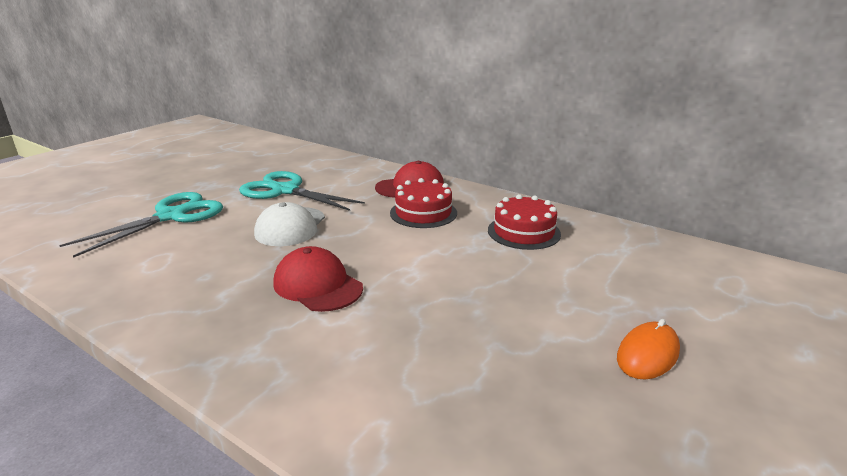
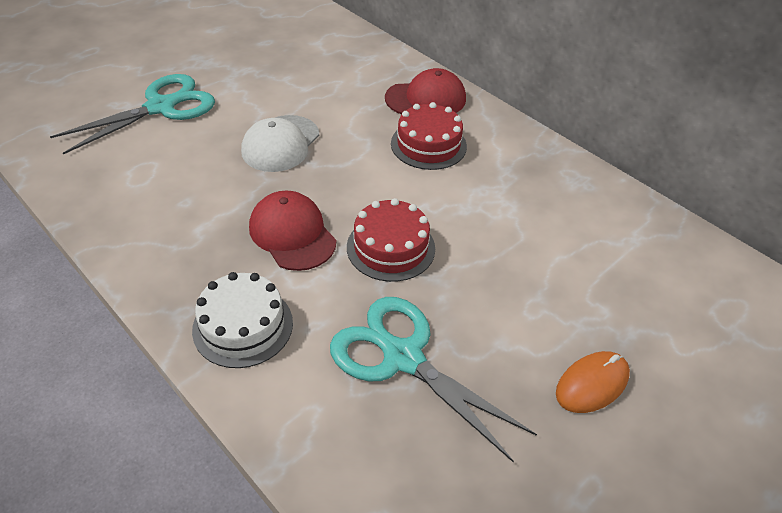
camera: 10 degrees right, 20 degrees up
turquoise scissors [239,171,365,211] -> turquoise scissors moved to [330,297,537,462]
red cake [488,194,561,250] -> red cake moved to [347,198,435,282]
none -> white cake [192,272,293,368]

